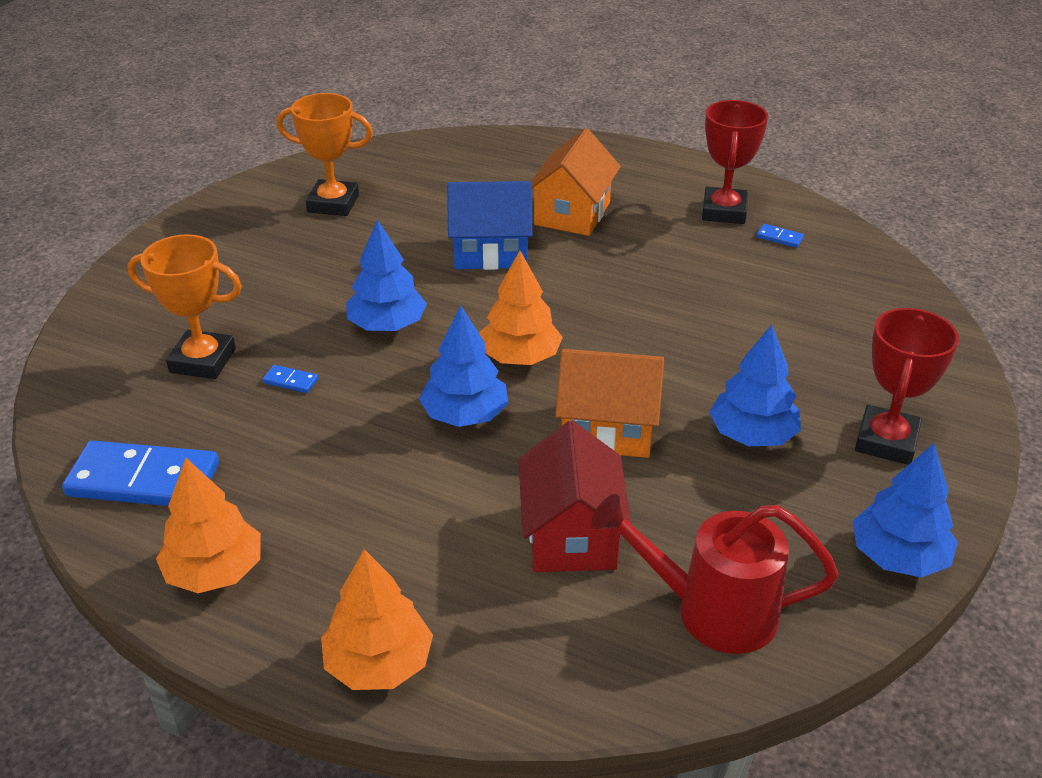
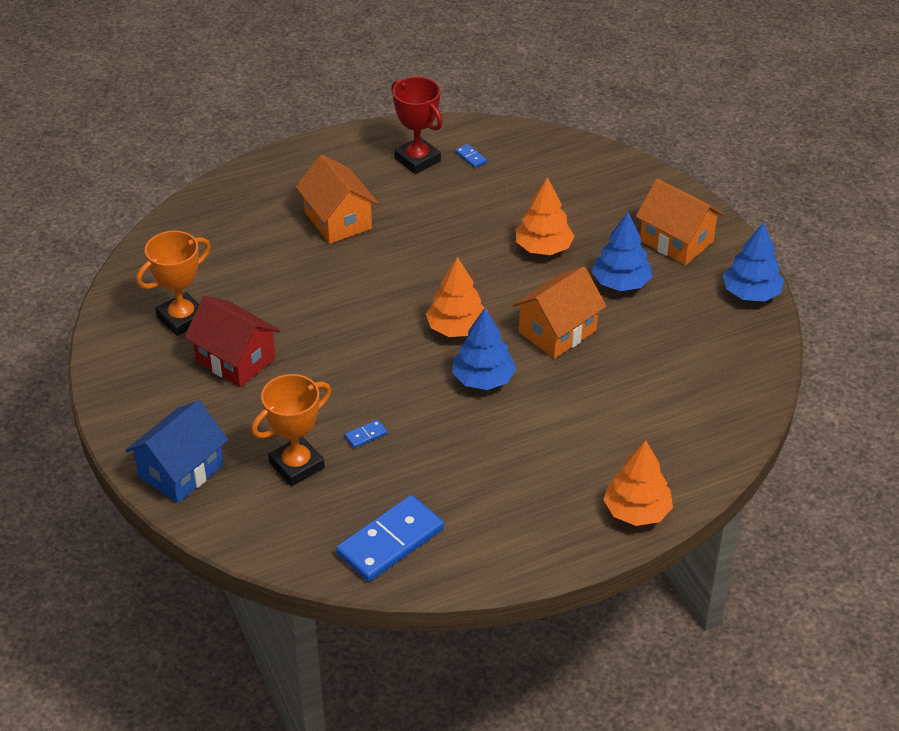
camera: 50 degrees left, 5 degrees up
orange tree [156,458,261,593] -> orange tree moved to [516,177,574,255]
blue tree [346,220,427,331] -> none
blue house [447,181,533,270] -> blue house moved to [125,400,228,503]
red house [518,421,631,572] -> red house moved to [184,296,280,387]
red watering can [591,494,838,654] -> none
blue domino [757,224,804,248] -> blue domino turned 75 degrees clockwise [455,144,487,168]
red trophy [855,308,959,465] -> orange house [636,178,724,265]

